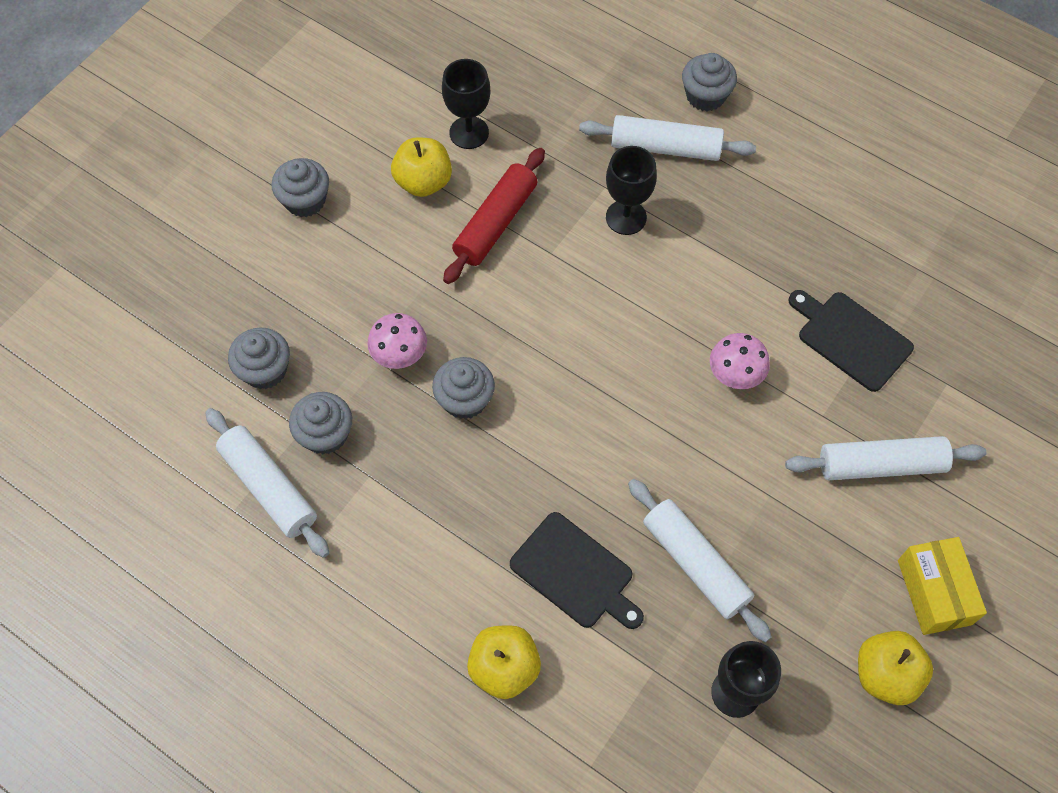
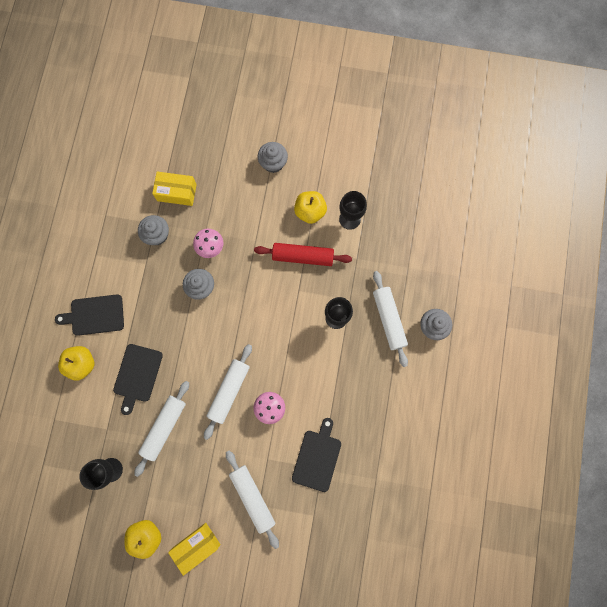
camera: 65 degrees right, 15 degrees up
white rolling pin [205,408,329,558] -> white rolling pin moved to [204,344,252,440]
grey cupcake [228,328,290,389] -> yellow box [152,171,197,206]
none -> black cutting board [55,294,124,336]

